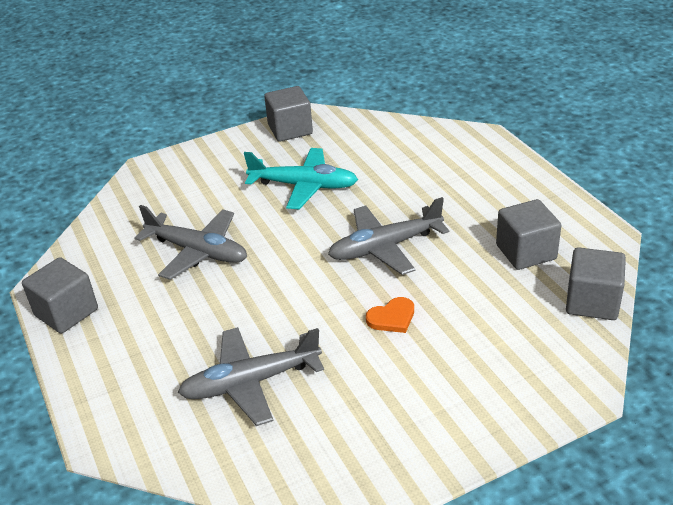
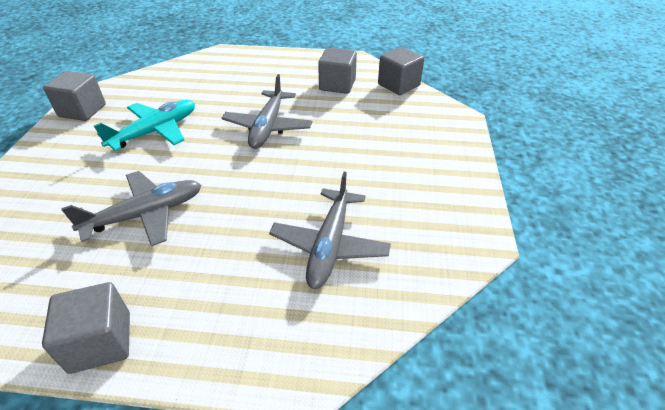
camera: 60 degrees left, 5 degrees up
orange heart [366,297,414,333] -> none

